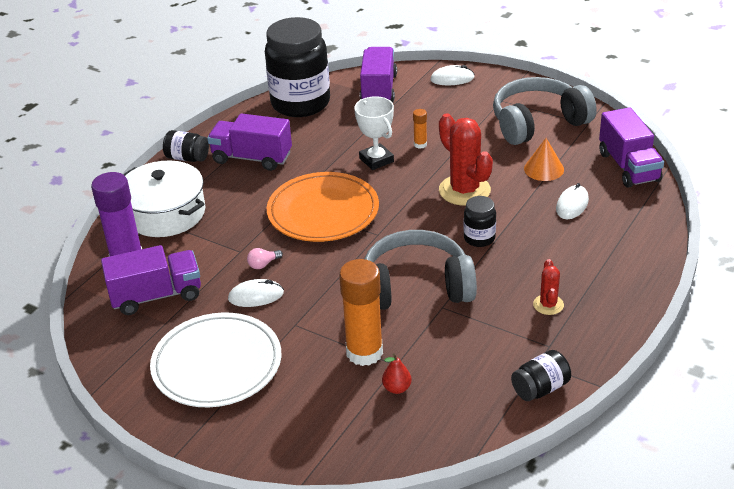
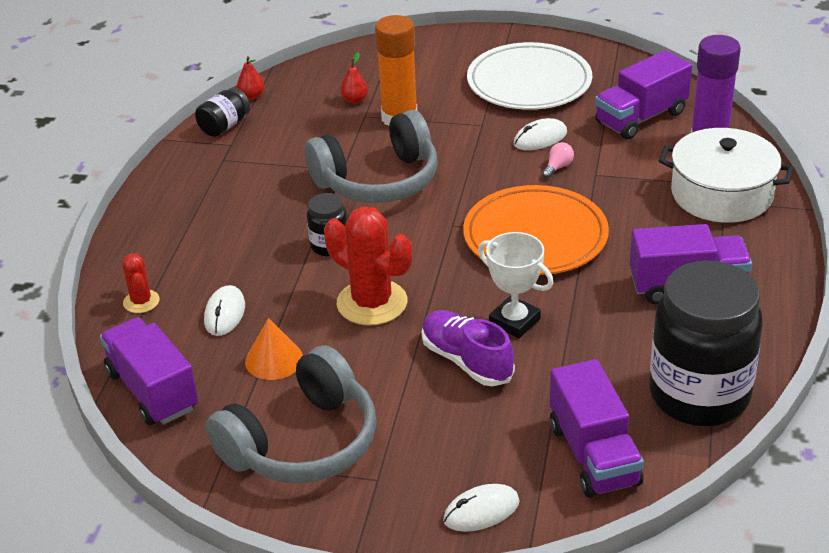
camera: 160 degrees right, 0 degrees up
black jar [163,130,209,162] -> none
orange glue stick [413,109,427,149] -> purple shoe [422,310,515,386]
red cactus [533,259,564,315] -> red cactus moved to [122,254,160,313]
none -> red pear [237,56,264,99]

